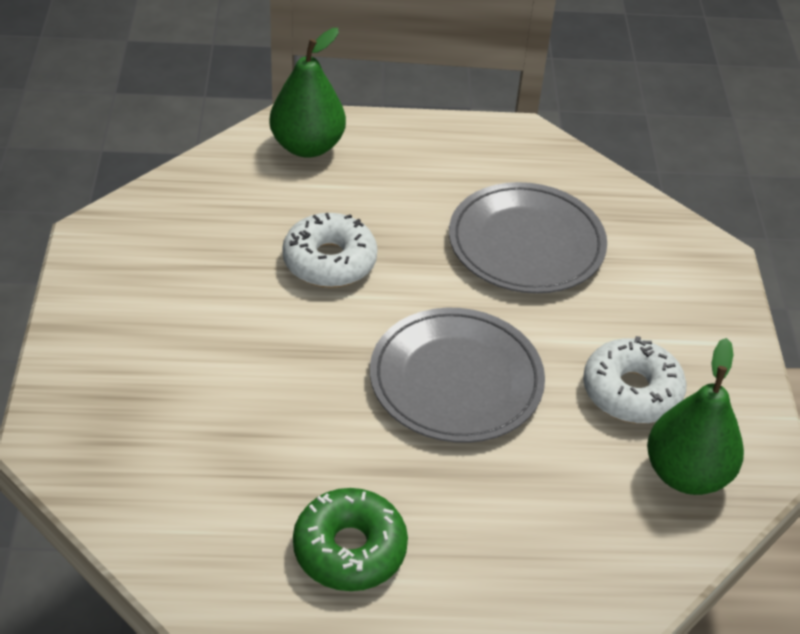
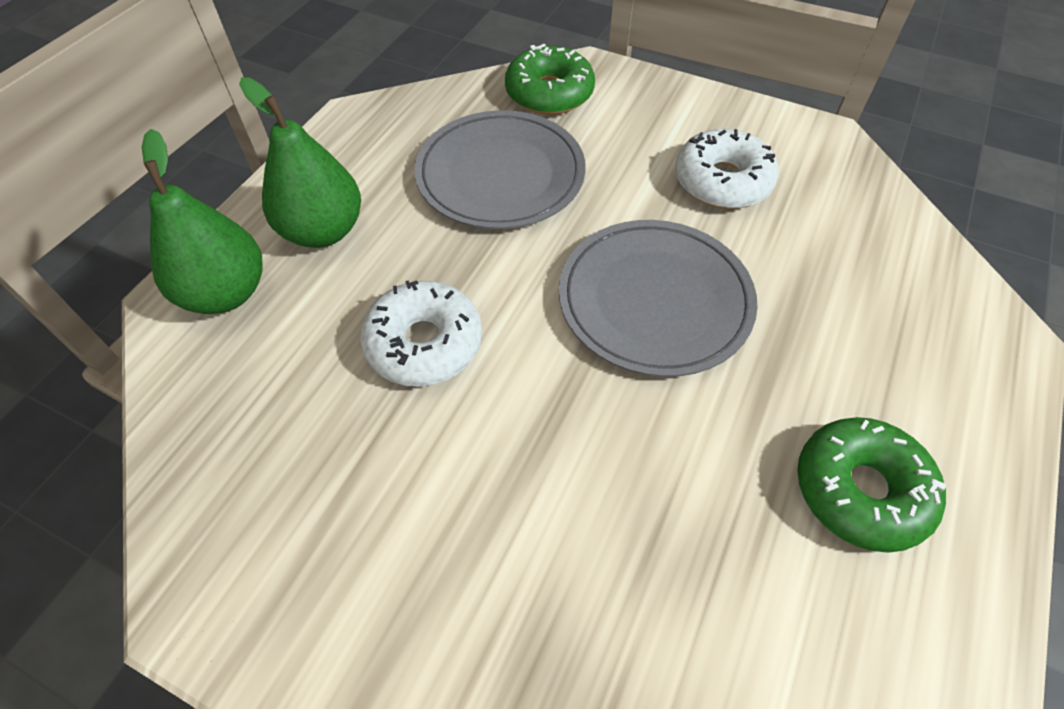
camera: 60 degrees left, 10 degrees up
green pear [647,338,744,495] -> green pear moved to [239,77,361,248]
none -> green donut [505,44,595,115]

